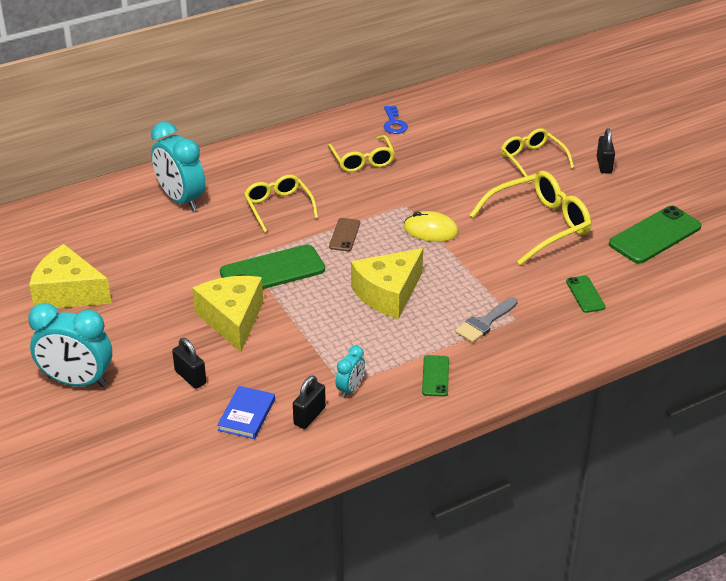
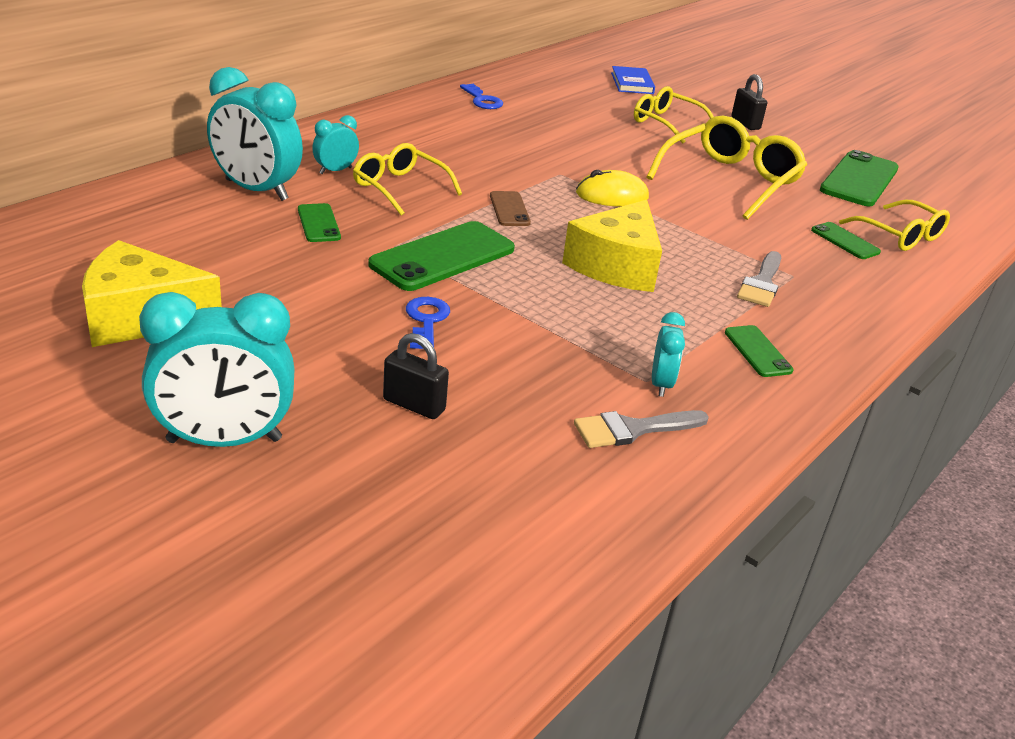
camera: 25 degrees left, 5 degrees down
yellow cheese [192,276,263,352] -> blue key [406,297,450,349]
blue book [217,386,275,439] -> blue book moved to [611,66,655,94]
black padlock [293,376,326,429] -> grey brush [574,410,709,448]
yellow glasses [328,135,395,172] -> yellow glasses moved to [839,200,950,251]
none -> green phone [298,203,341,242]
none -> turquoise clock [312,115,359,174]

